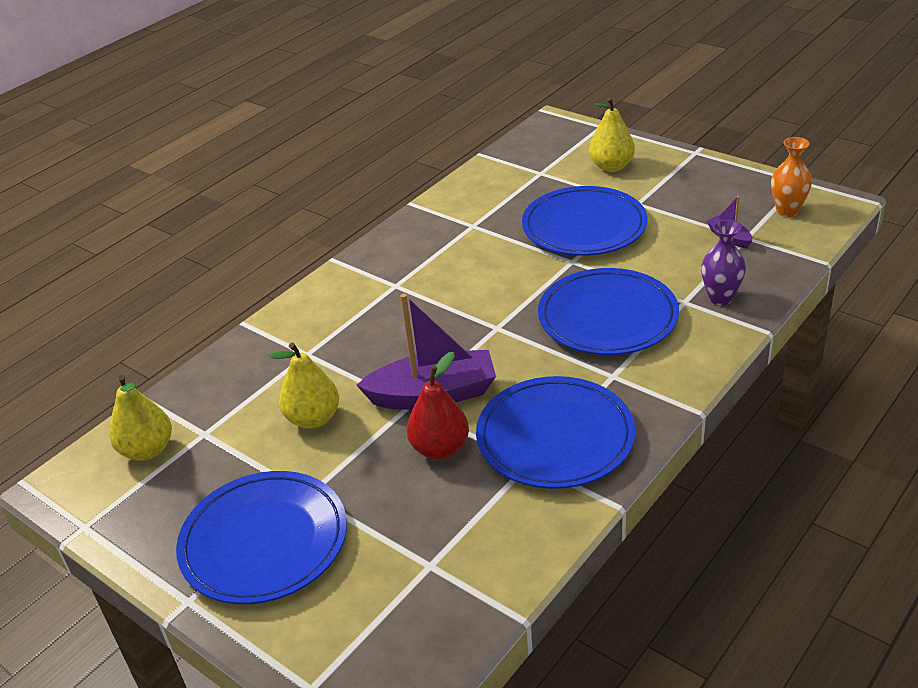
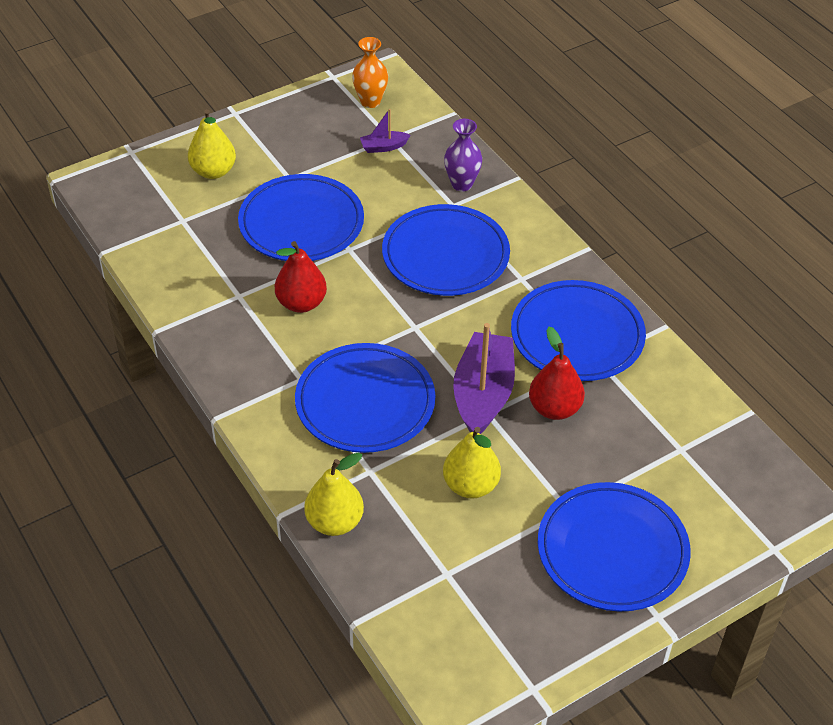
camera: 75 degrees left, 10 degrees up
yellow pear [109,375,172,461] -> yellow pear moved to [304,452,364,536]
none -> red pear [275,241,327,313]
none -> blue plate [295,343,435,453]

